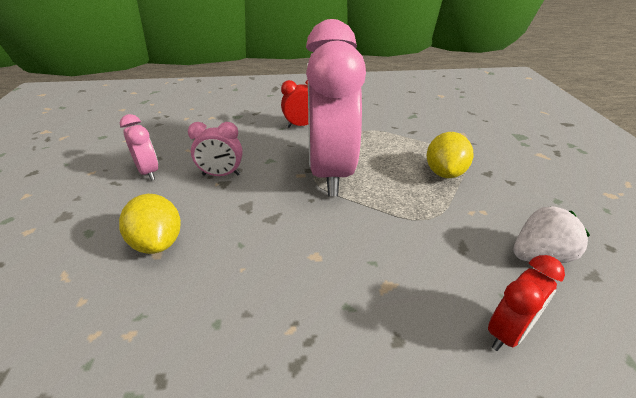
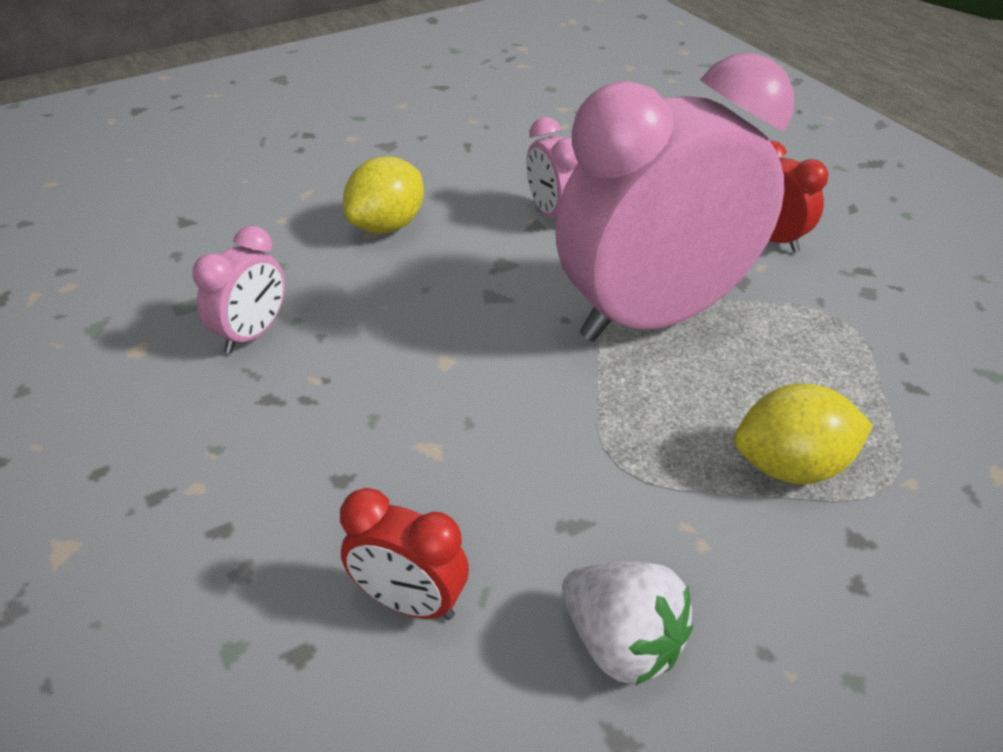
camera: 65 degrees right, 5 degrees up
pink clock [120,114,158,181] -> pink clock moved to [193,226,285,353]

